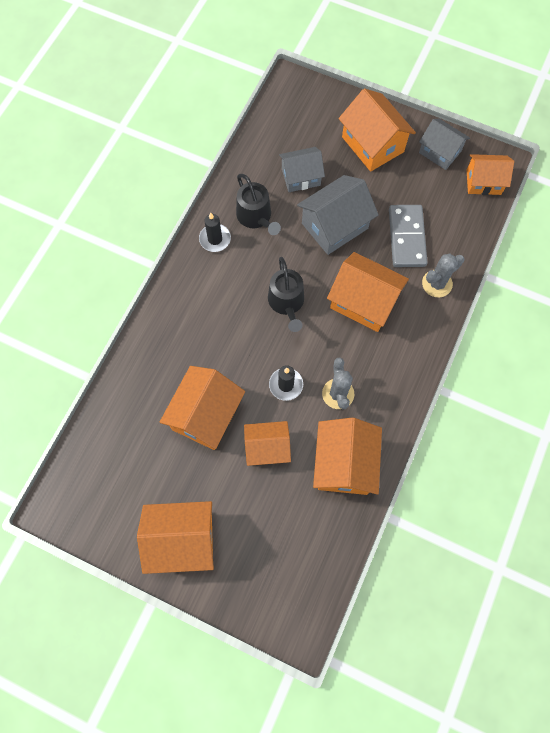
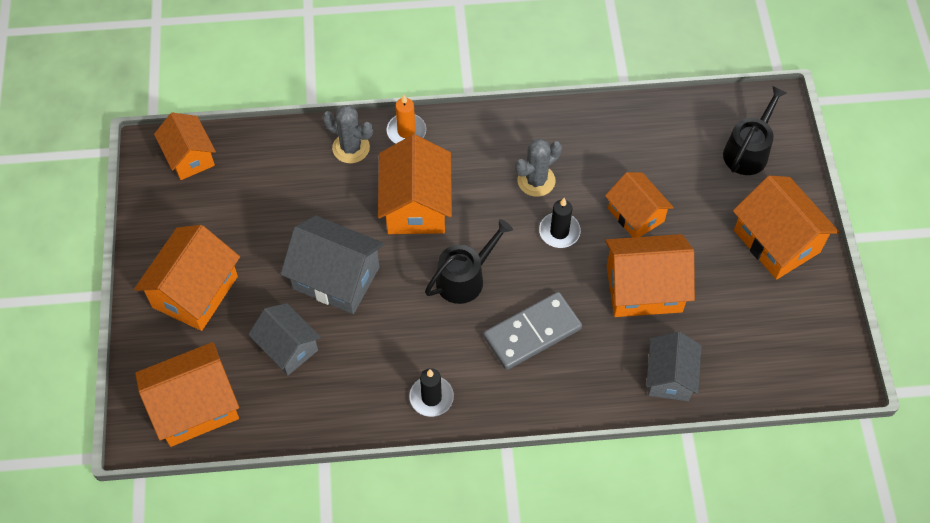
camera: 120 degrees left, 10 degrees down
black watering can [236,174,281,235] -> black watering can moved to [723,86,787,175]
orange house [313,418,382,495] -> orange house moved to [135,342,239,447]
grey domino [389,205,428,267] -> grey domino moved to [483,292,582,370]
grey house [419,119,470,170] -> grey house moved to [646,332,702,401]
none -> orange candle [387,95,426,144]

